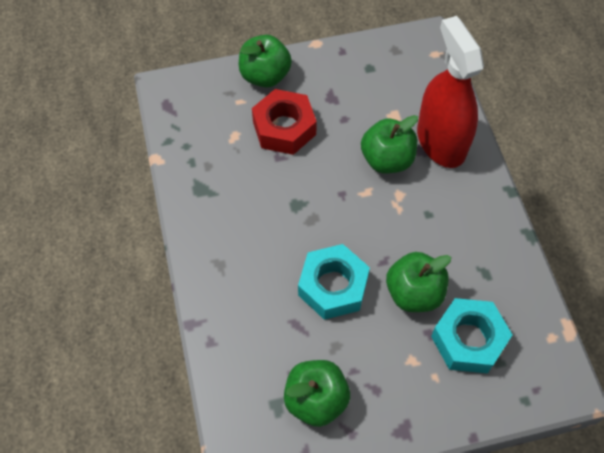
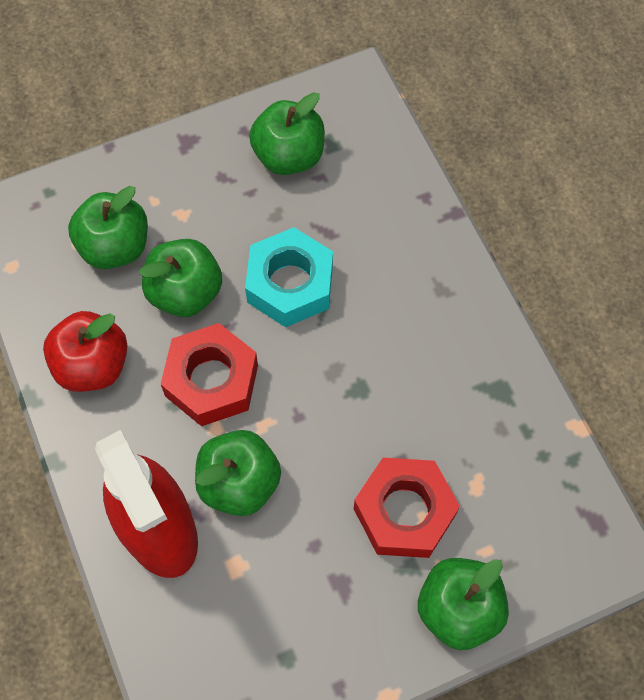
camera: 170 degrees right, 5 degrees up
turquoise nut [431,298,513,374] -> green apple [68,186,148,269]
none -> red apple [43,311,128,392]
none -> red nut [161,323,258,426]

